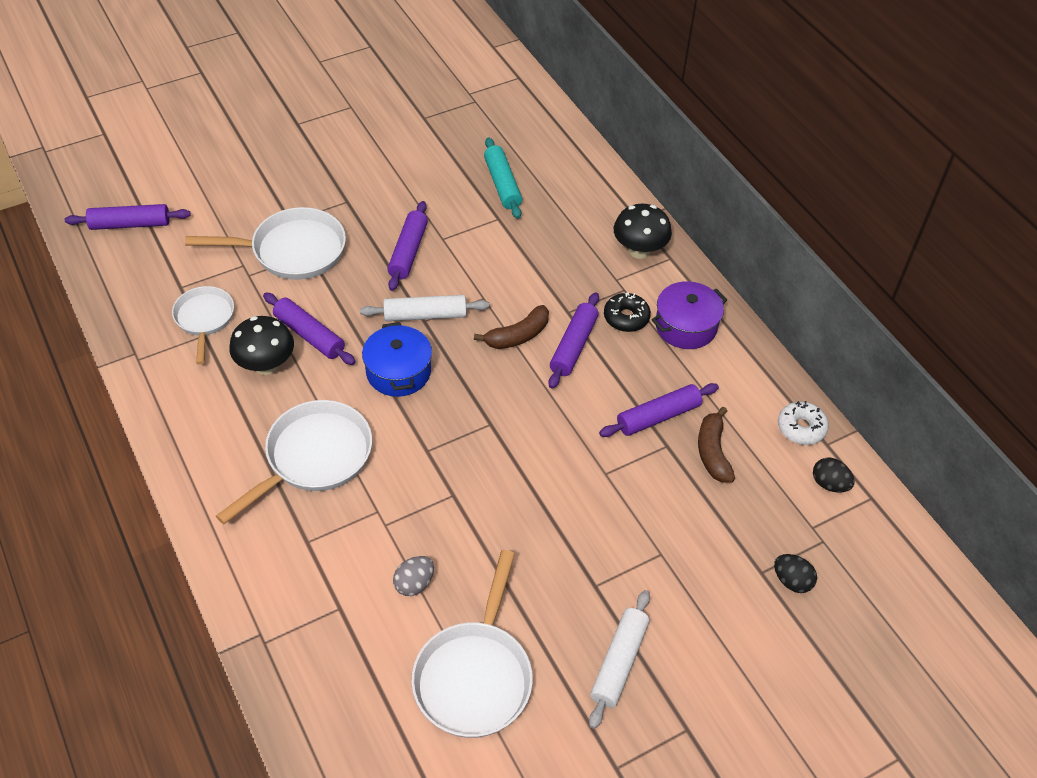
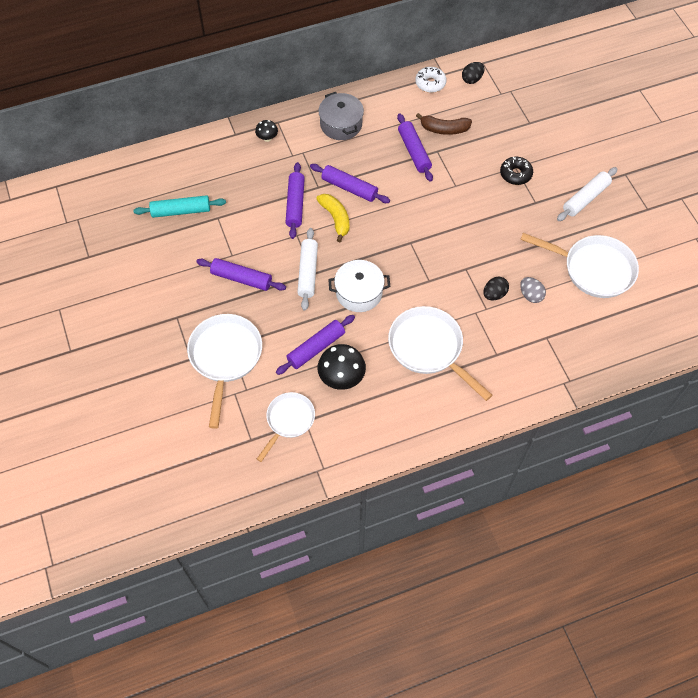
camera: 80 degrees left, 10 degrees up
purple rolling pin [65,204,191,230] -> purple rolling pin moved to [285,162,305,239]
white pan [172,286,234,365] -> white pan turned 120 degrees clockwise [257,392,315,462]
blue pot [362,322,432,397] -> white pot [328,260,390,312]
brown banana [474,305,549,349] -> yellow banana [316,194,349,242]
white rolling pin [589,590,650,729] -> white rolling pin turned 75 degrees counterclockwise [557,167,618,221]
black donut [604,292,651,332] -> black donut moved to [500,157,533,185]
black mushroom [614,204,672,259] -> black mushroom [255,120,278,142], size x0.55
purple pot [651,281,727,349] -> grey pot [318,92,364,140]
black egg [774,554,817,593] -> black egg moved to [483,277,509,300]

